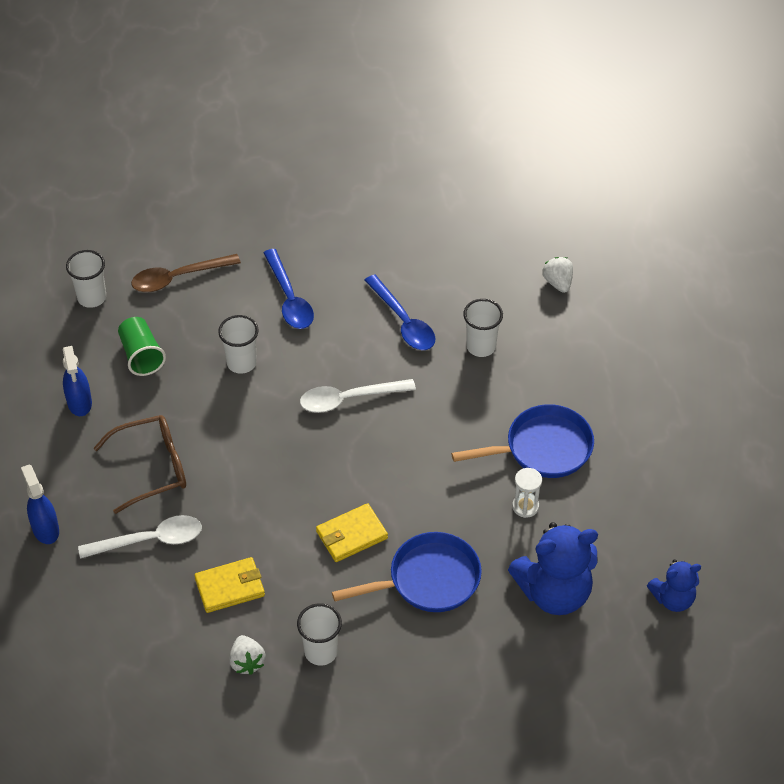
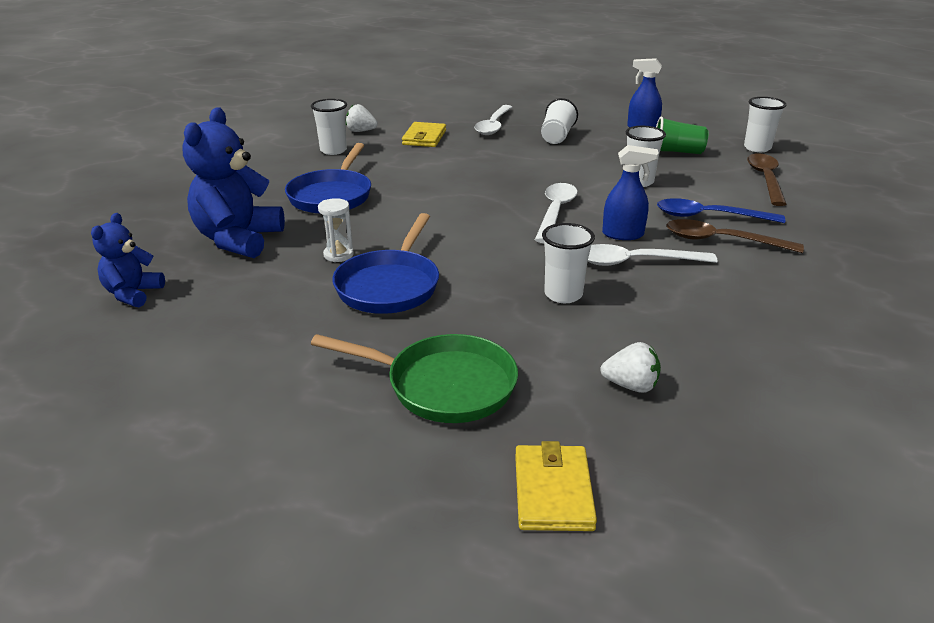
camera: 120 degrees right, 20 degrees down
blue spray bottle [21,464,59,544] -> blue spray bottle moved to [602,145,659,240]
brown glasses [93,415,186,514] -> white cup [541,98,578,144]
yellow wallet [316,503,388,562] -> yellow wallet moved to [515,441,597,531]
blue spoon [364,274,435,350] -> white spoon [588,244,718,266]
none -> green pan [311,334,518,423]
none -> brown spoon [666,219,804,253]

